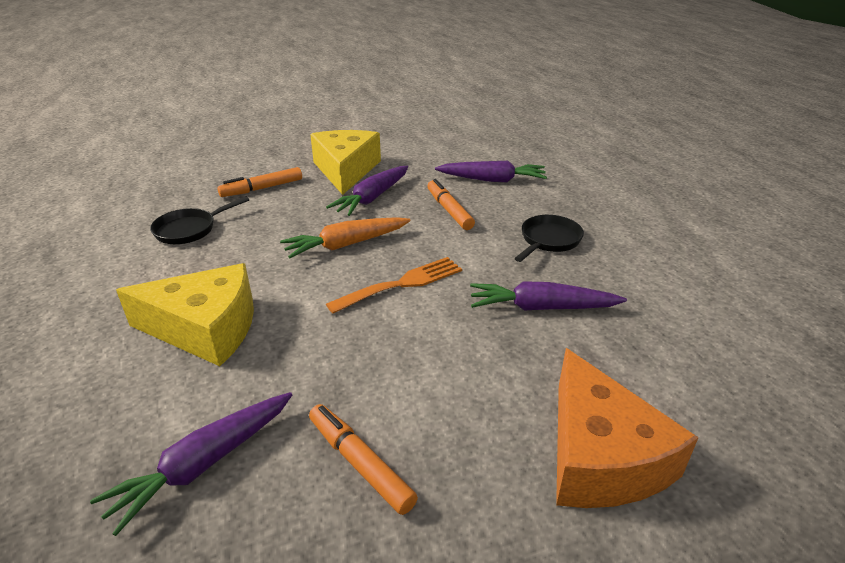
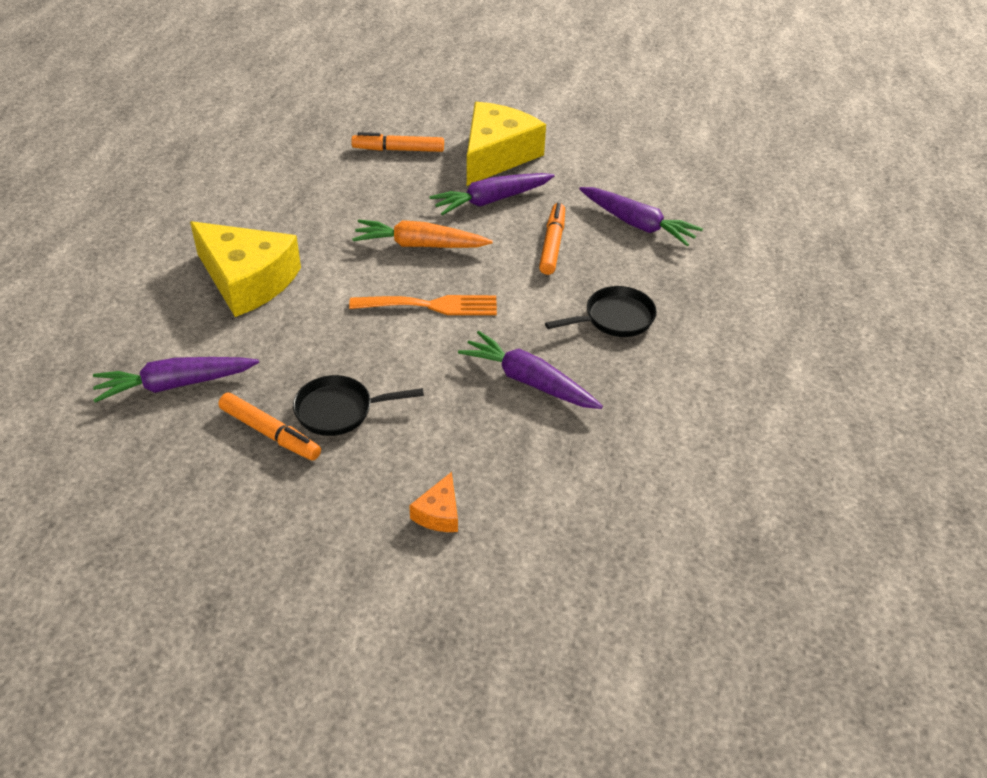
camera: 30 degrees right, 10 degrees up
black pan [150,197,249,244] -> black pan moved to [293,375,424,436]
orange marker [309,404,418,515] -> orange marker turned 135 degrees clockwise [218,392,321,461]
orange cheese [556,348,699,508] -> orange cheese [409,472,458,532], size x0.44

